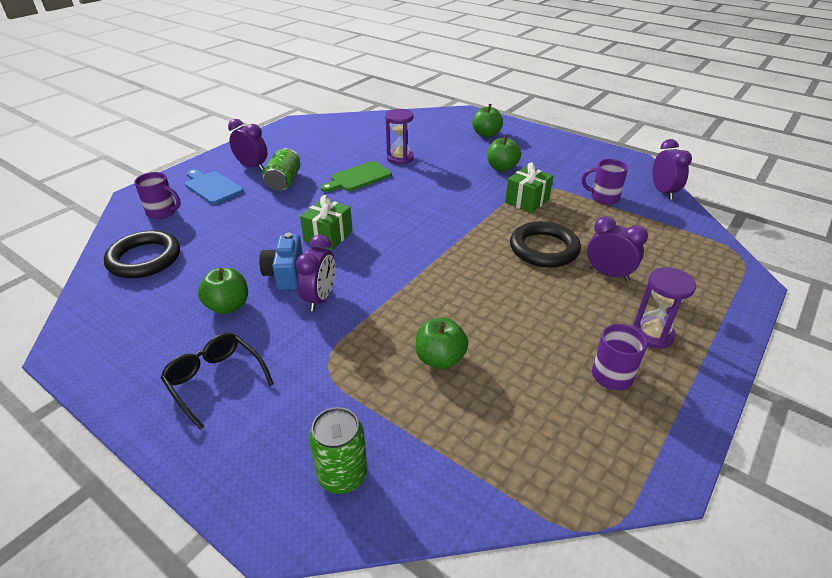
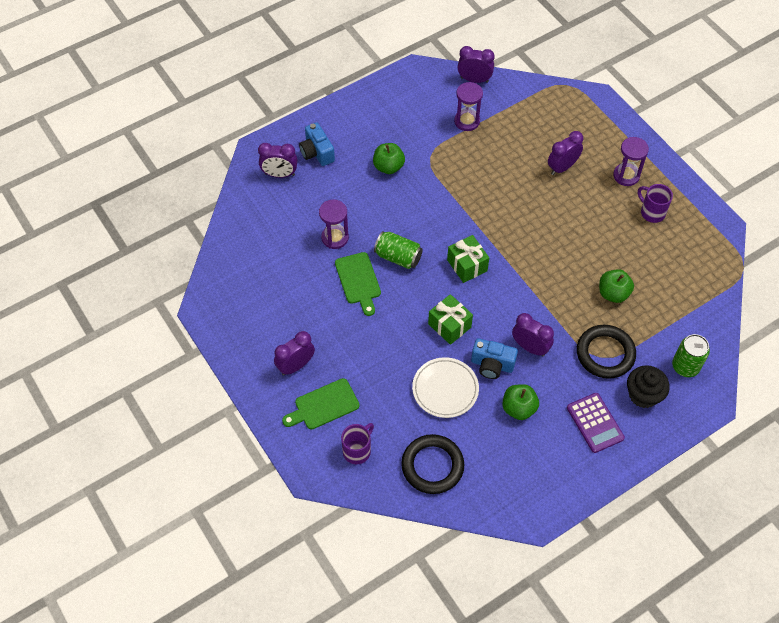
camera: 70 degrees left, 20 degrees up
black glasses [161,333,274,430] -> purple calculator [567,393,625,453]
blue cutting board [185,169,244,204] -> green cutting board [282,378,360,429]
green can [262,148,300,191] -> green can moved to [374,231,423,269]
green apple [472,104,503,137] -> blue camera [299,122,335,166]
green gift [505,162,553,213] -> green gift moved to [447,235,489,283]
black ring [510,221,581,268] -> black ring moved to [577,325,636,379]
purple mug [582,159,628,205] -> purple hourglass [454,82,483,131]
none -> purple clock [258,143,298,178]
none -> white plate [412,357,479,418]
none -> black cupcake [627,365,670,408]

